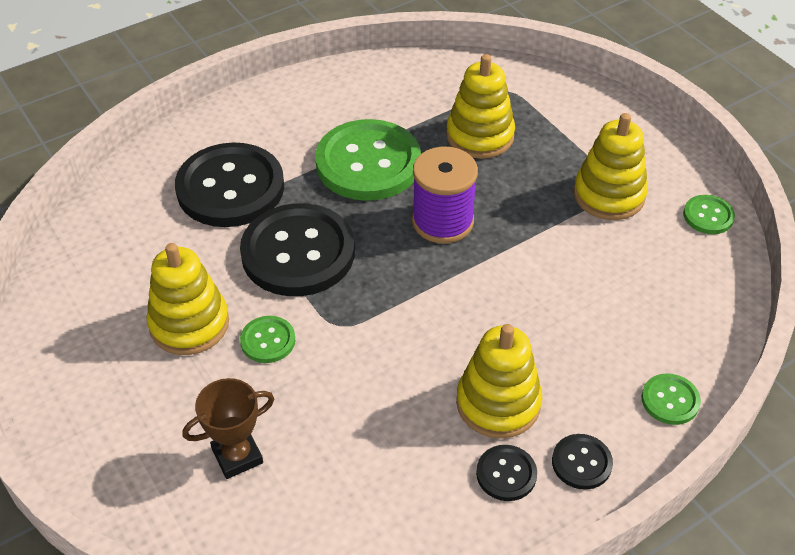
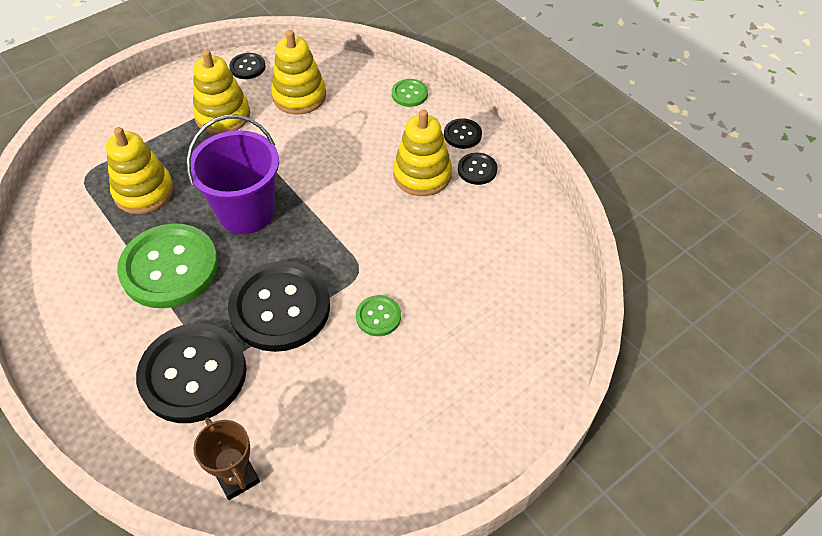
camera: 95 degrees left, 5 degrees up
yellow stacking toy [146,243,229,355] -> yellow stacking toy moved to [271,30,326,115]
brown trophy [182,378,275,479] -> brown trophy moved to [193,417,260,500]
purple spool [412,147,478,244] -> purple bucket [186,115,279,234]
green button [683,195,735,234] -> black button [229,53,266,79]

